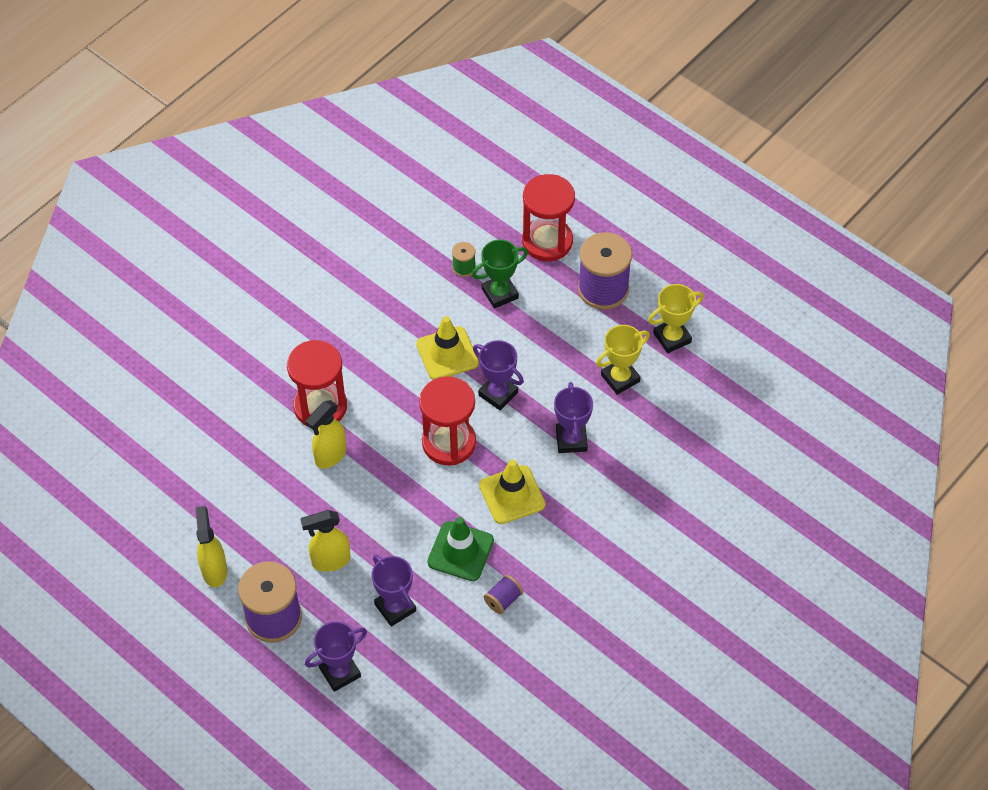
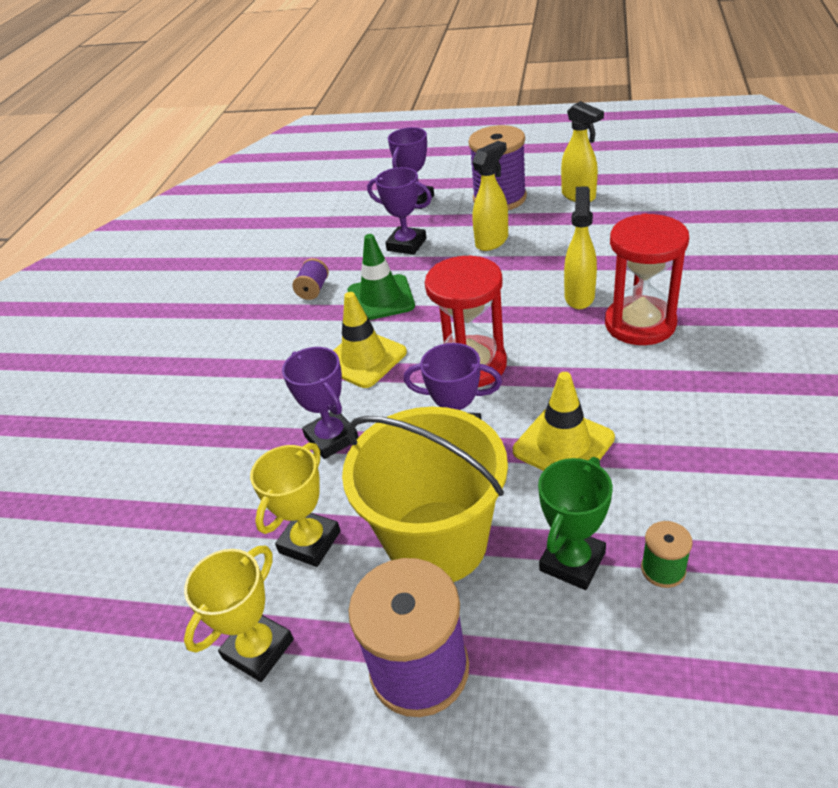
camera: 155 degrees right, 15 degrees down
red hourglass [522,174,575,261] -> none
none -> yellow bucket [342,407,508,582]

